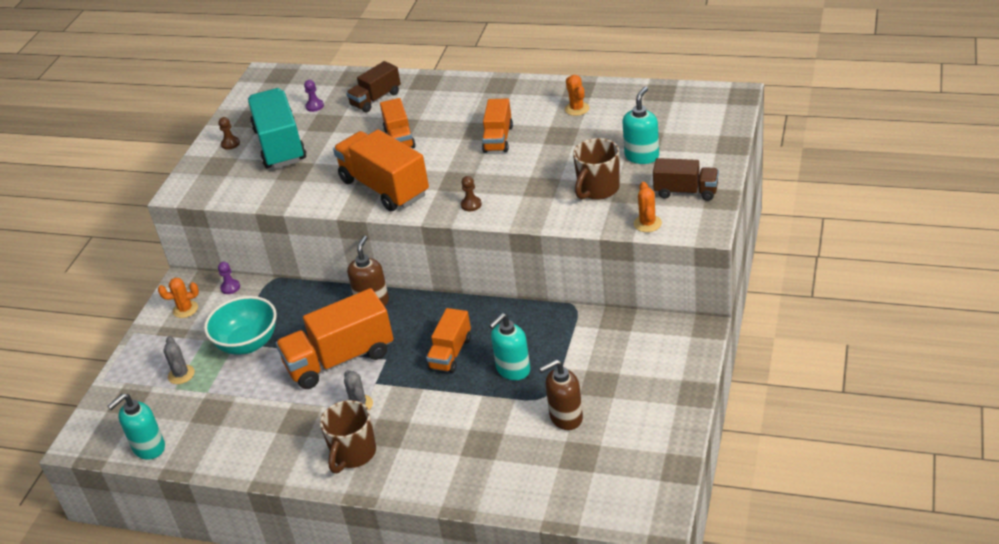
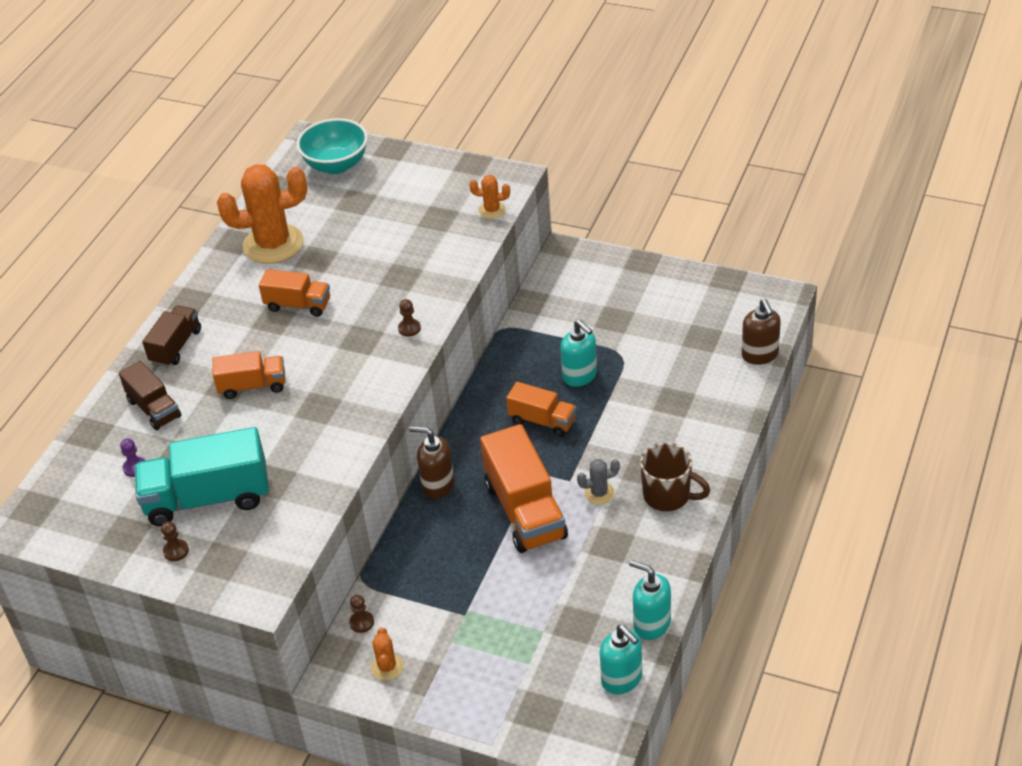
camera: 85 degrees left, 5 degrees up
grey cactus [163,336,195,384] -> none
turquoise bowl [204,296,277,355] -> turquoise bowl moved to [296,118,368,174]
purple pawn [218,262,240,294] -> brown pawn [349,595,374,633]
orange truck [333,129,429,212] -> none
brown soap dispenser [539,359,583,430] -> brown soap dispenser moved to [742,299,781,365]
orange cactus [565,75,589,116] -> orange cactus [217,164,307,264], size x2.22
brown mug [573,138,620,200] -> none
turquoise soap dispenser [622,87,659,164] -> turquoise soap dispenser moved to [629,560,671,640]
brown truck [653,158,719,201] -> brown truck moved to [142,305,201,367]

